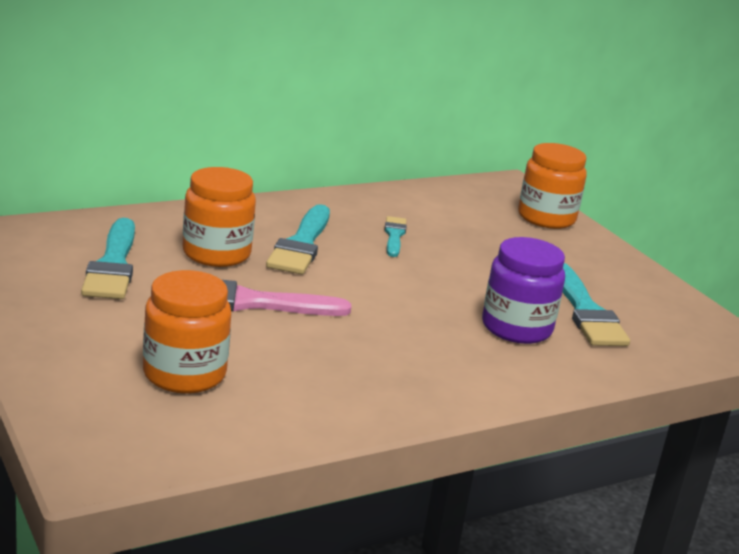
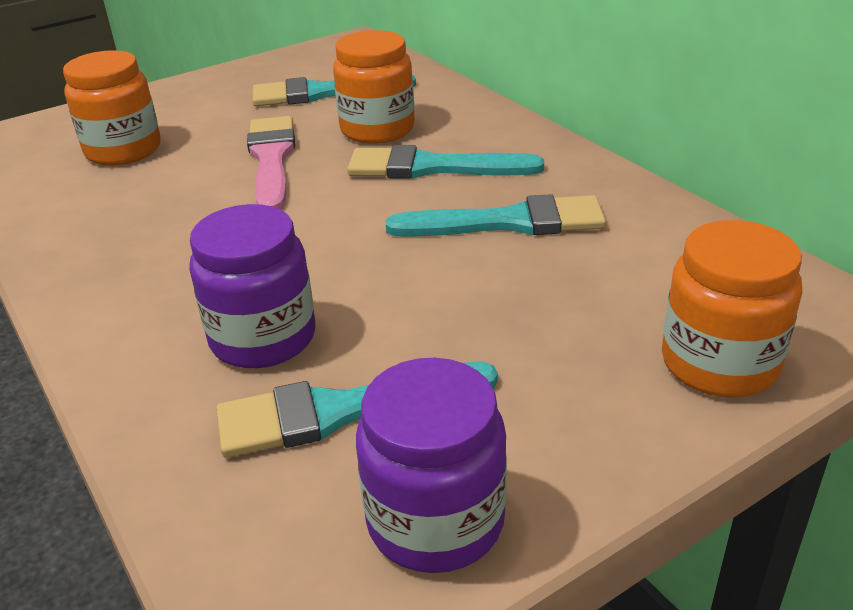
camera: 90 degrees right, 10 degrees up
turquoise brush [384,216,407,257] -> turquoise brush [386,194,606,237], size x1.77
none -> purple jar [356,358,507,573]

